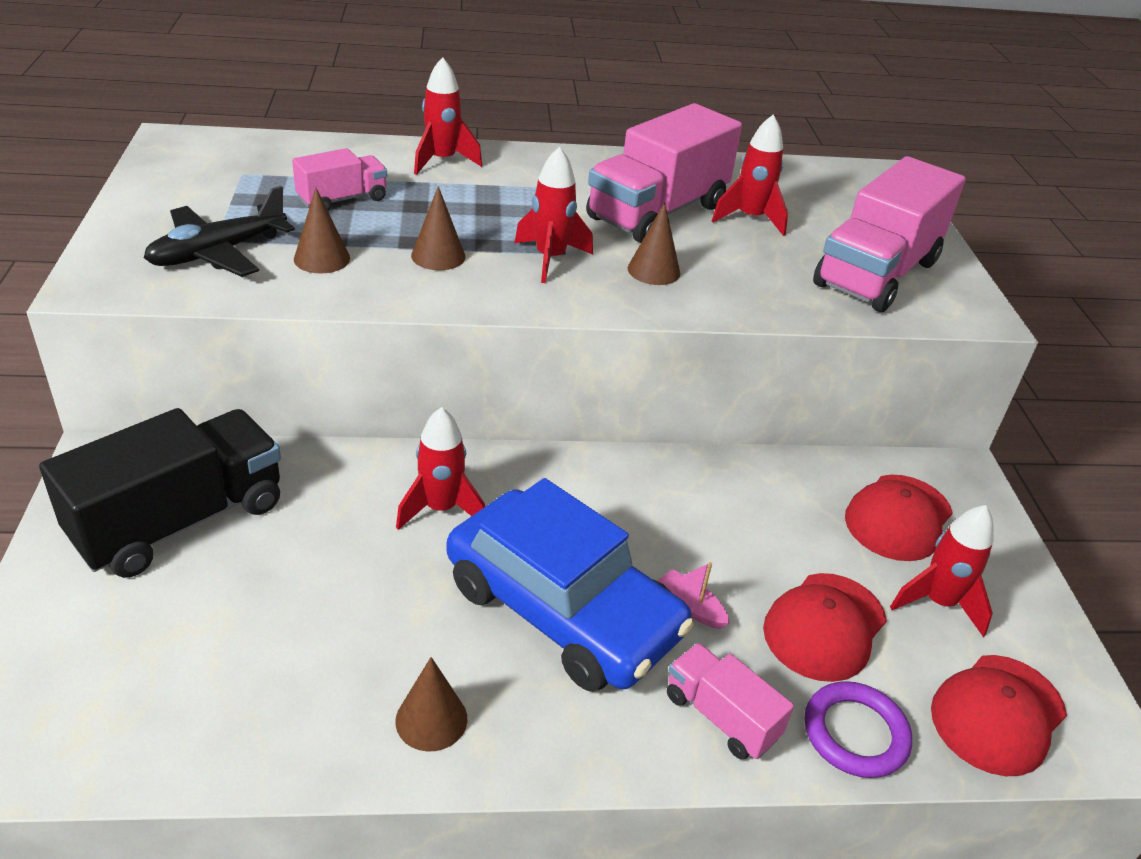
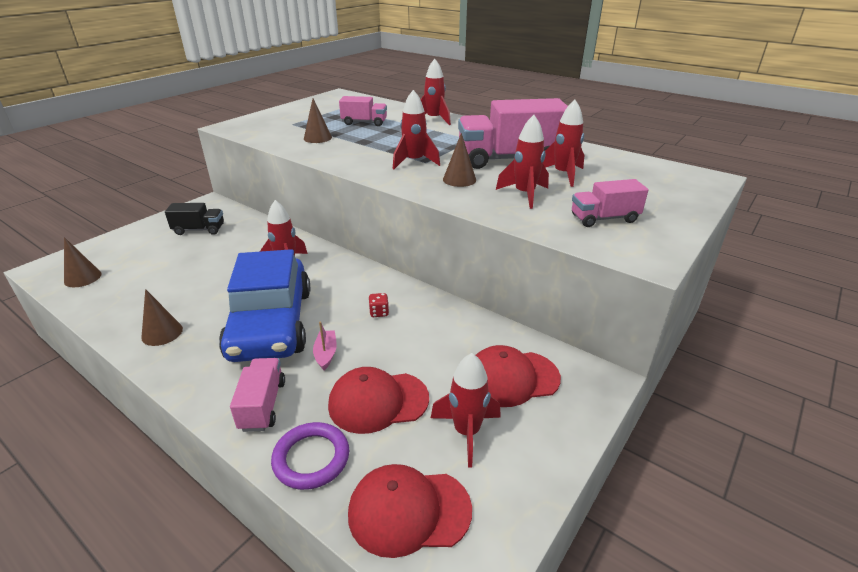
camera: 45 degrees right, 5 degrees down
black truck [39,408,281,578] -> black truck [165,203,224,235], size x0.52
black plane [144,186,295,277] -> none
brown cone [411,186,465,270] -> brown cone moved to [64,237,101,287]
pink truck [813,156,966,312] -> pink truck [572,179,649,227], size x0.52
none -> red dice [369,293,389,317]
none -> red rocket [496,115,549,209]

